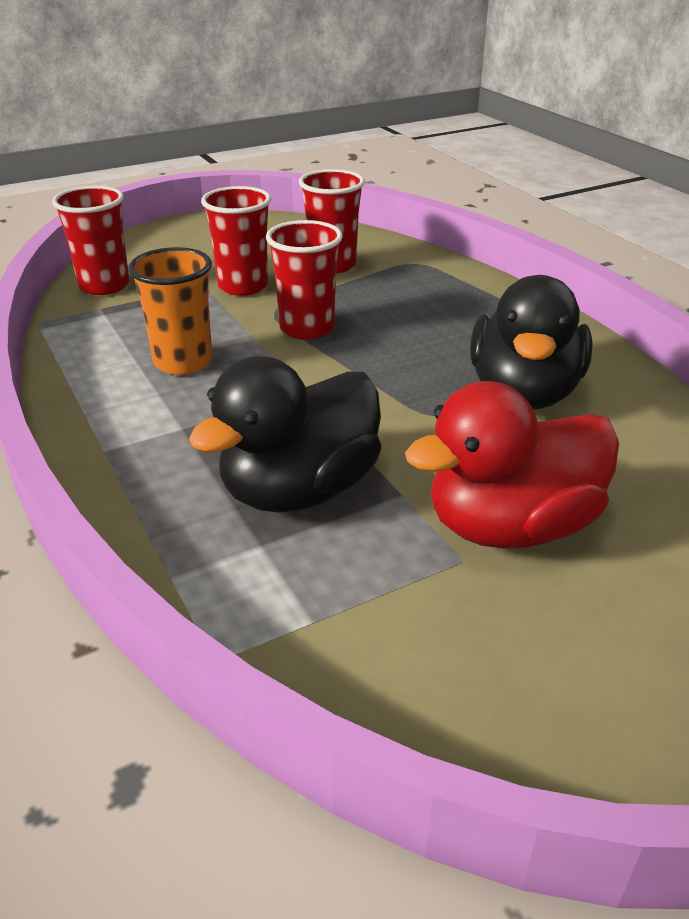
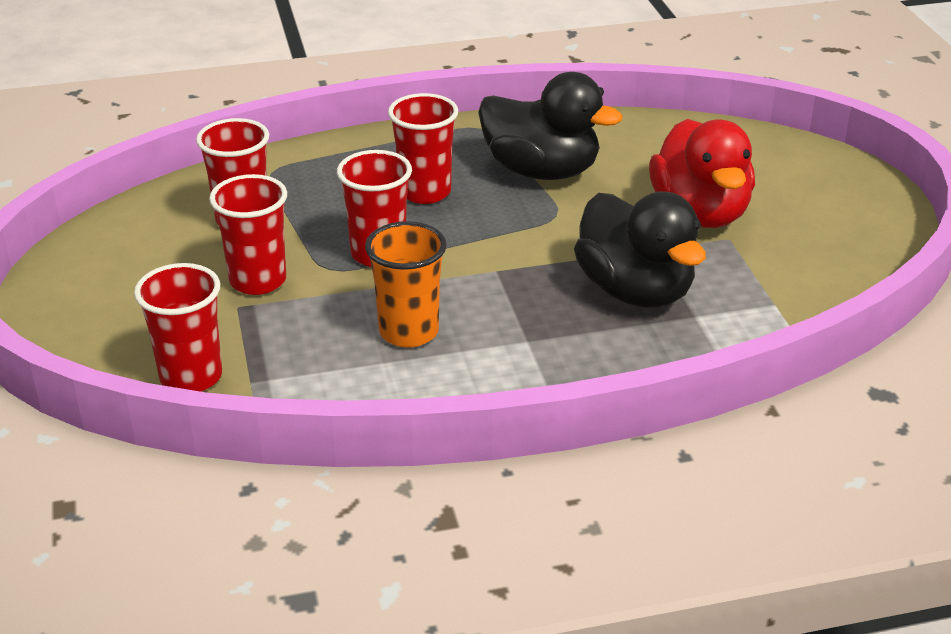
camera: 75 degrees left, 0 degrees up
none -> red cup [388,93,458,204]

